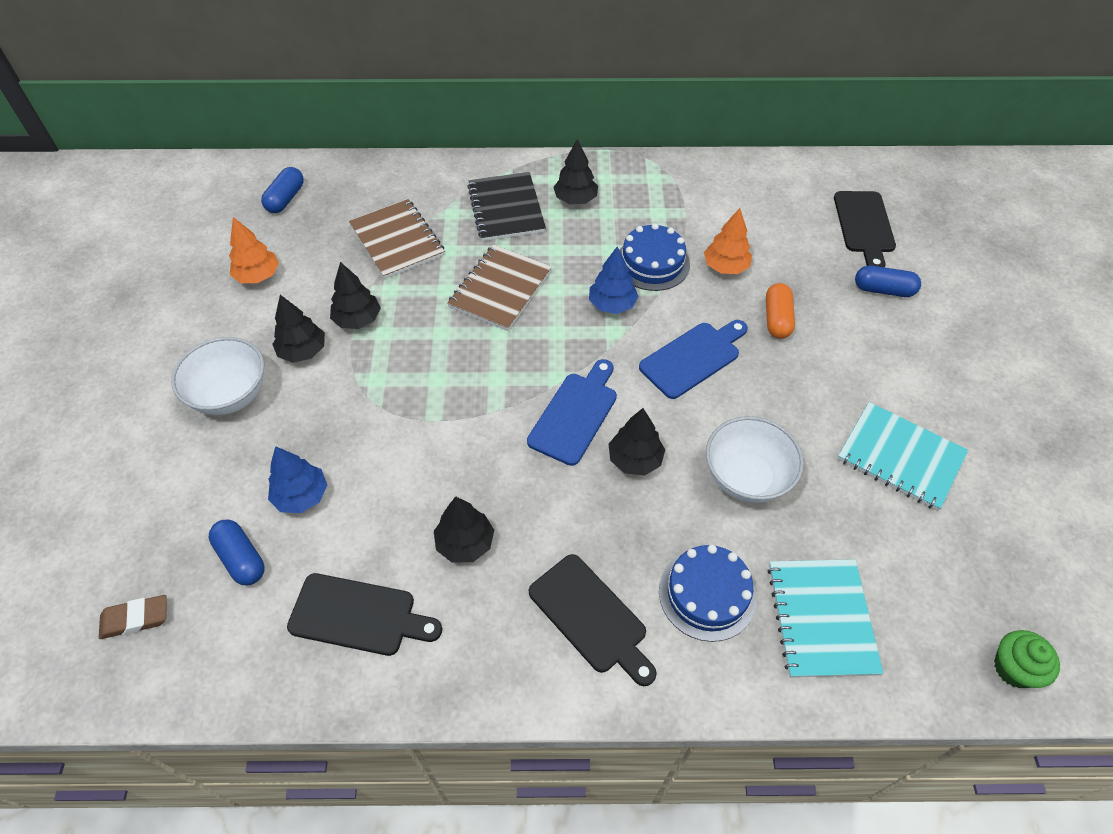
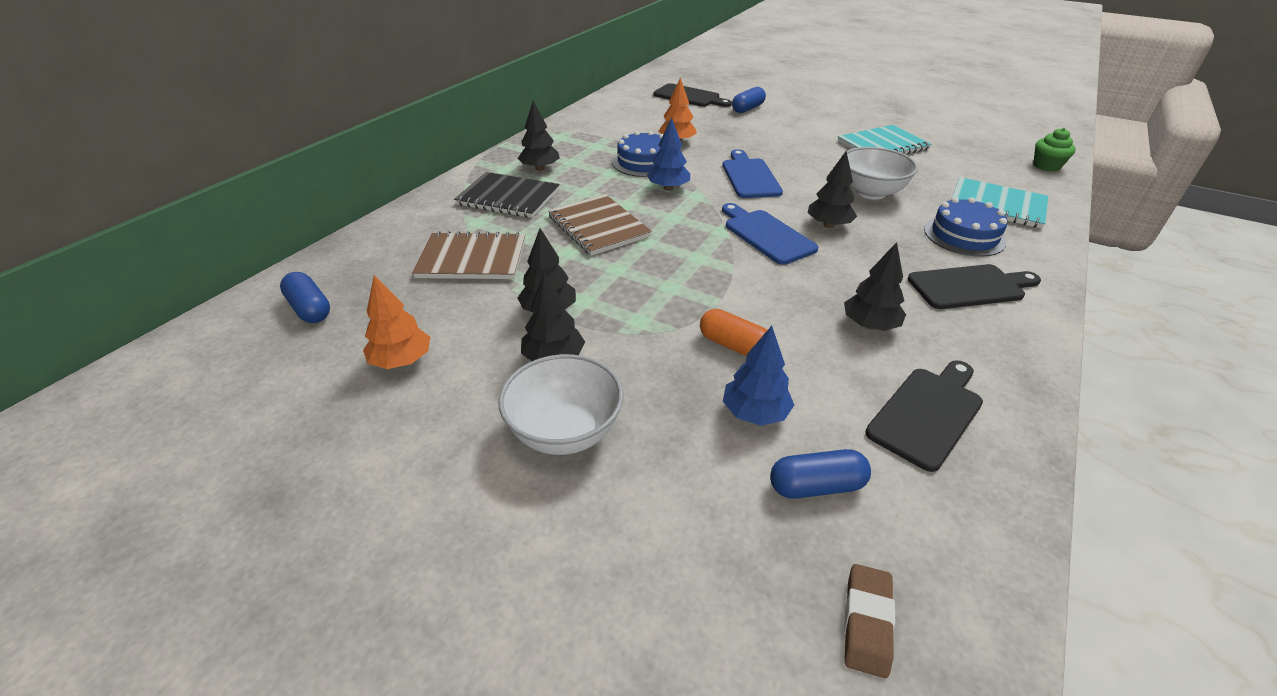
camera: 60 degrees left, 15 degrees down
orange capsule [766,283,795,339] -> orange capsule moved to [700,309,767,357]

